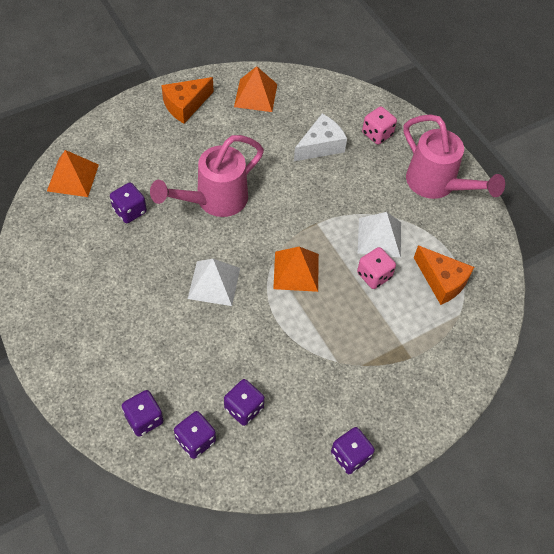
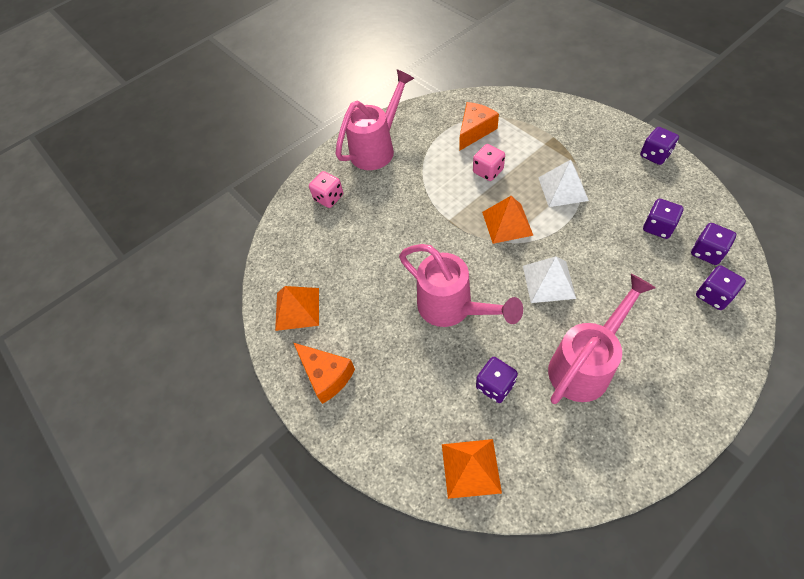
camera: 90 degrees left, 0 degrees up
white cheese [294,114,347,161] -> none
white pyramid [358,212,401,258] -> white pyramid moved to [538,160,589,207]
none -> pink watering can [548,274,656,404]

